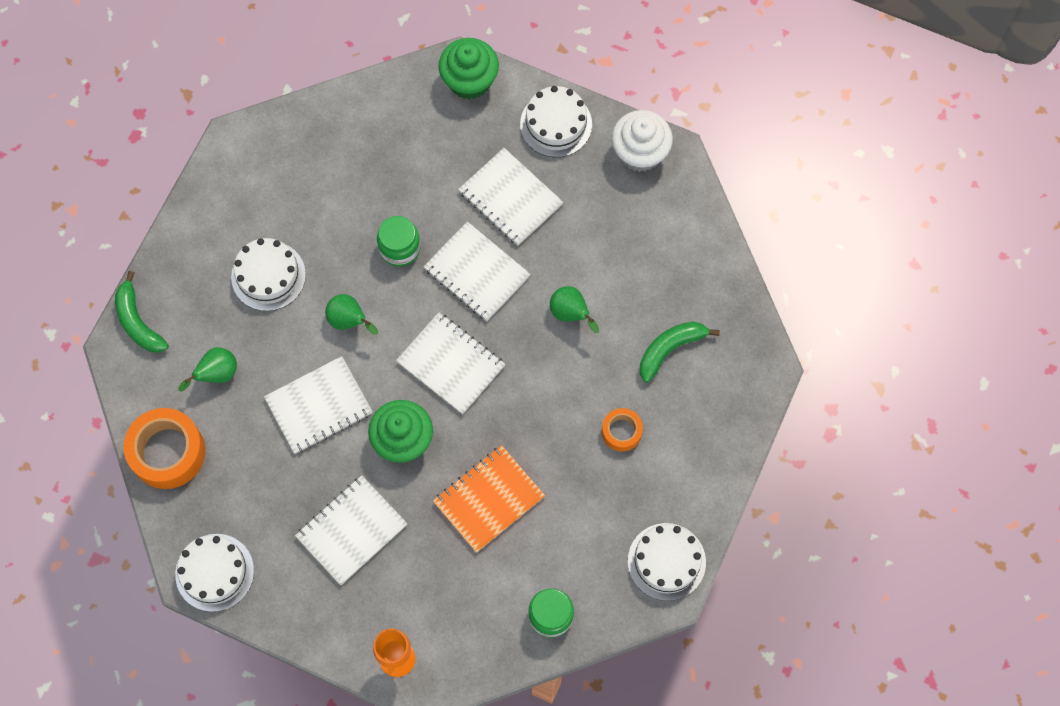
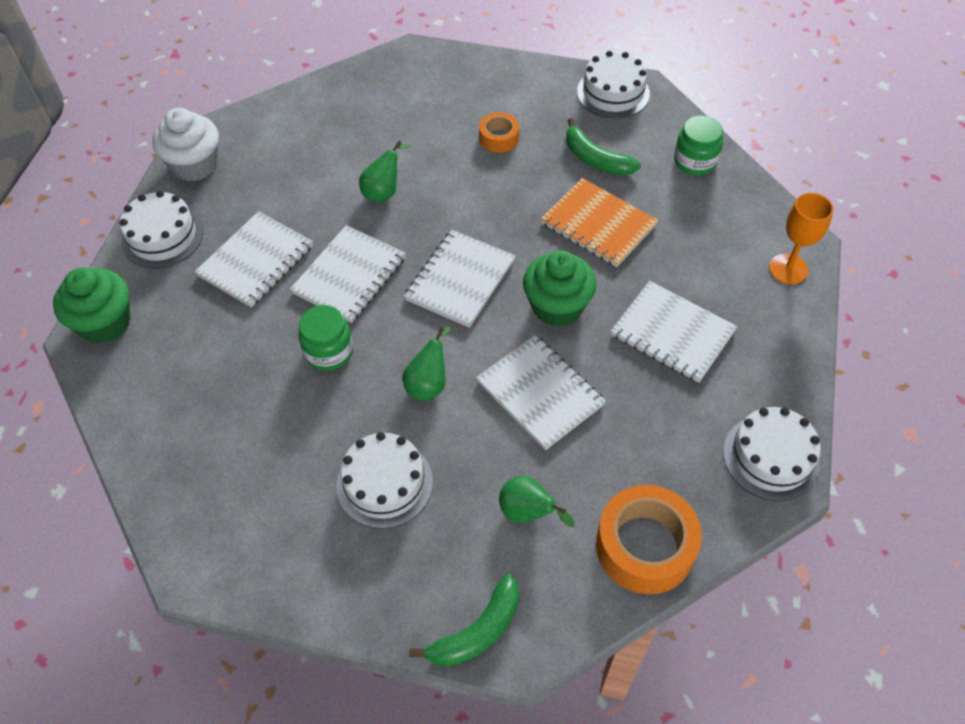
camera: 100 degrees left, 15 degrees down
green banana [640,322,720,383] -> green banana moved to [566,118,641,176]

